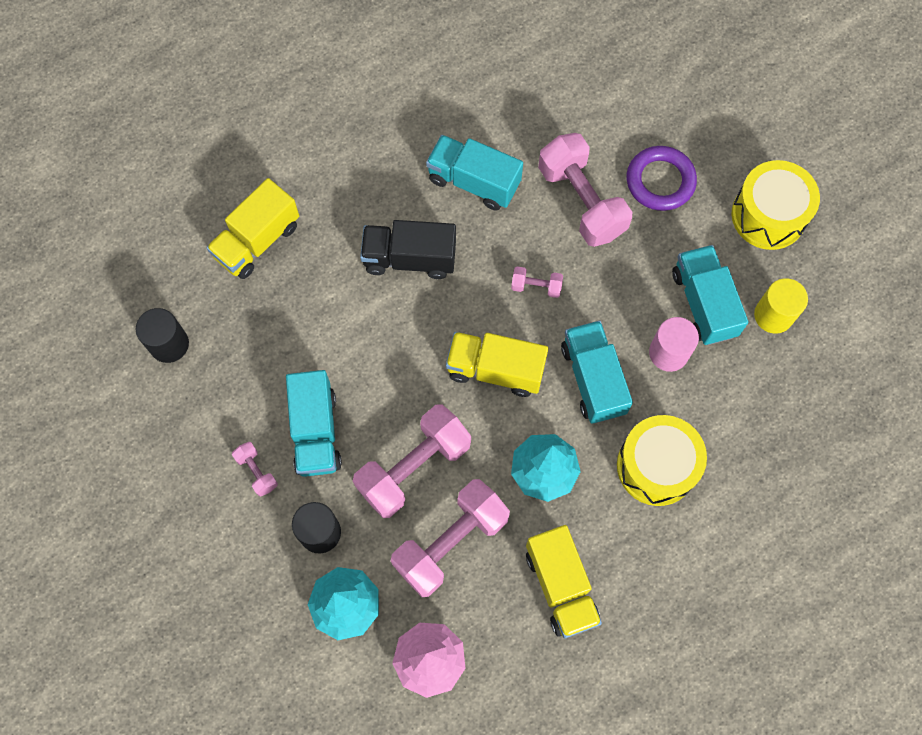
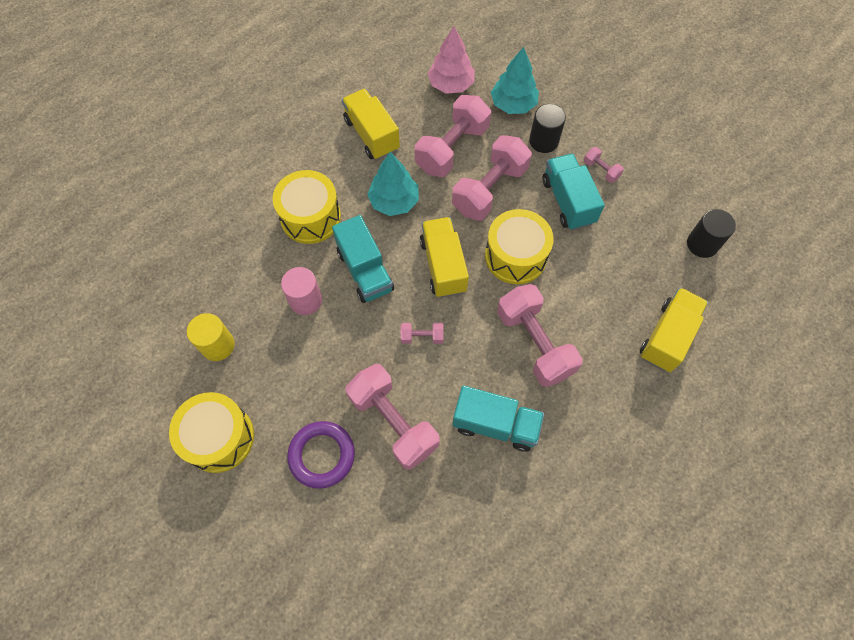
camera: 170 degrees right, 5 degrees down
black truck [360,220,456,279] -> pink dumbbell [497,284,583,387]
yellow truck [446,332,548,397] -> yellow truck turned 105 degrees counterclockwise [420,217,469,298]
turquoise truck [672,245,749,345] -> none
none -> yellow drum [485,209,554,284]

